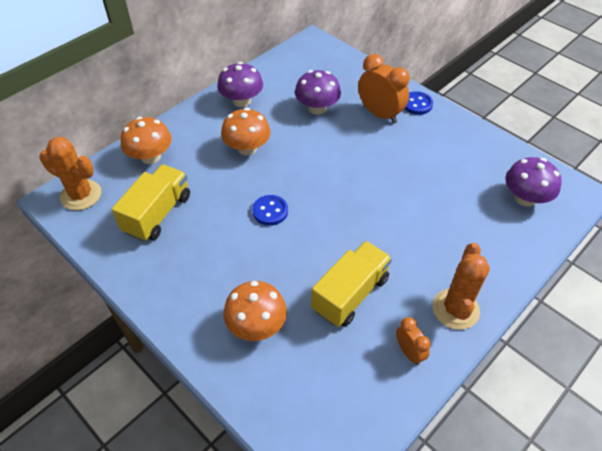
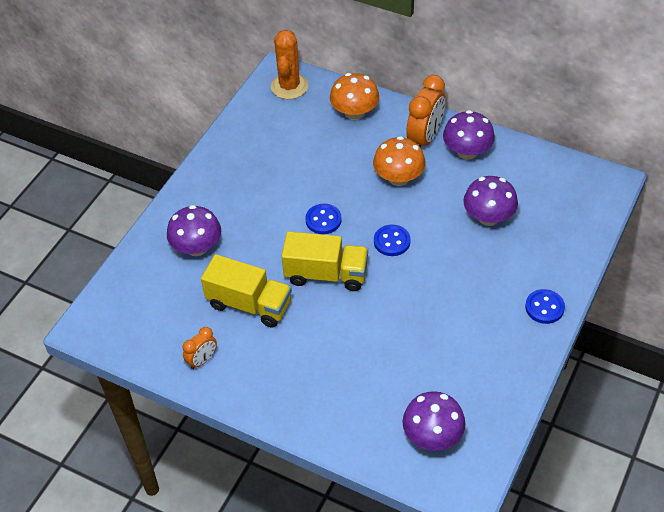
camera: 75 degrees right, 0 degrees up
yellow truck [112,164,190,242] -> yellow truck moved to [282,231,368,291]
orange mushroom [223,281,287,341] -> purple mushroom [167,205,221,256]
orange clock [358,54,410,124] -> orange clock moved to [407,75,445,147]
orange cactus [433,243,490,330] -> none
none -> blue button [374,224,410,256]

